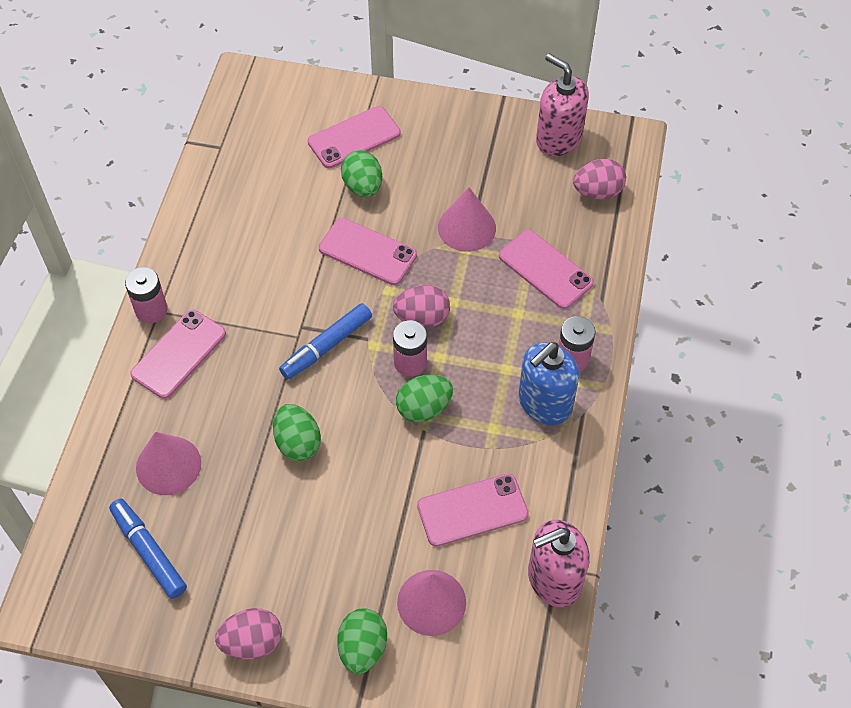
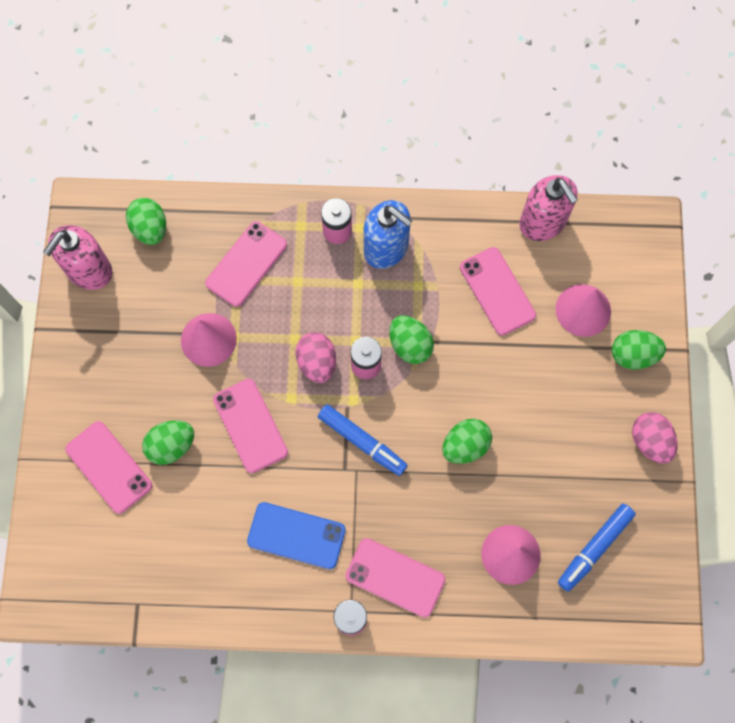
camera: 100 degrees left, 15 degrees up
pink phone [319,218,417,285] -> pink phone turned 45 degrees counterclockwise [213,379,288,473]
pink egg [573,159,626,200] -> green egg [126,198,166,245]
none -> blue phone [247,502,346,569]

